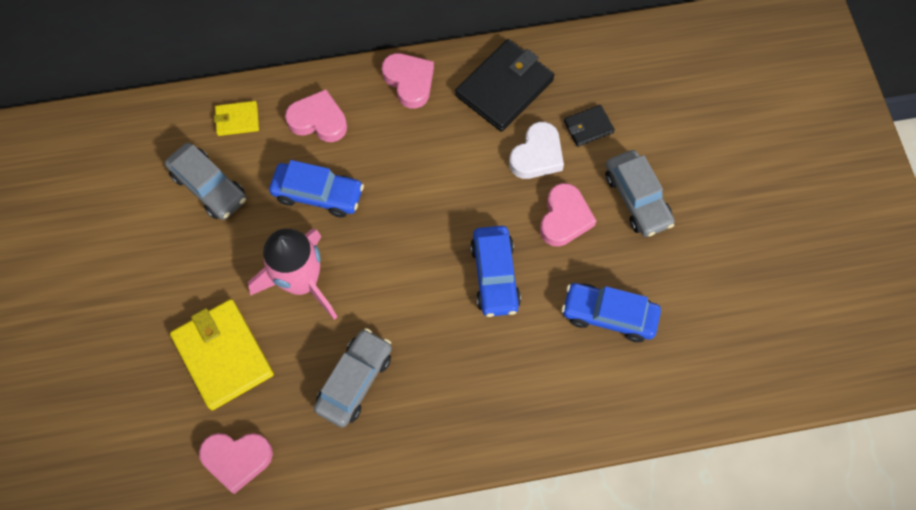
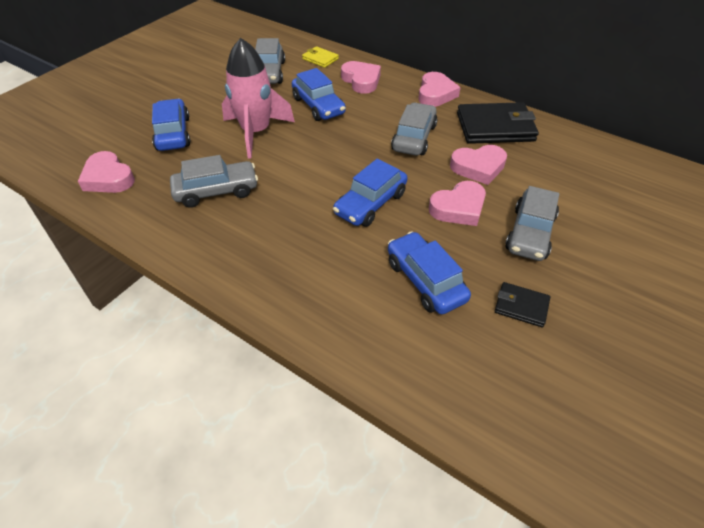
camera: 45 degrees right, 20 degrees down
yellow wallet [170,299,274,410] -> blue car [152,99,190,151]
white heart [509,122,564,179] -> pink heart [450,145,507,185]
black wallet [564,105,615,147] -> black wallet moved to [495,282,550,327]
none -> grey car [391,102,437,156]

